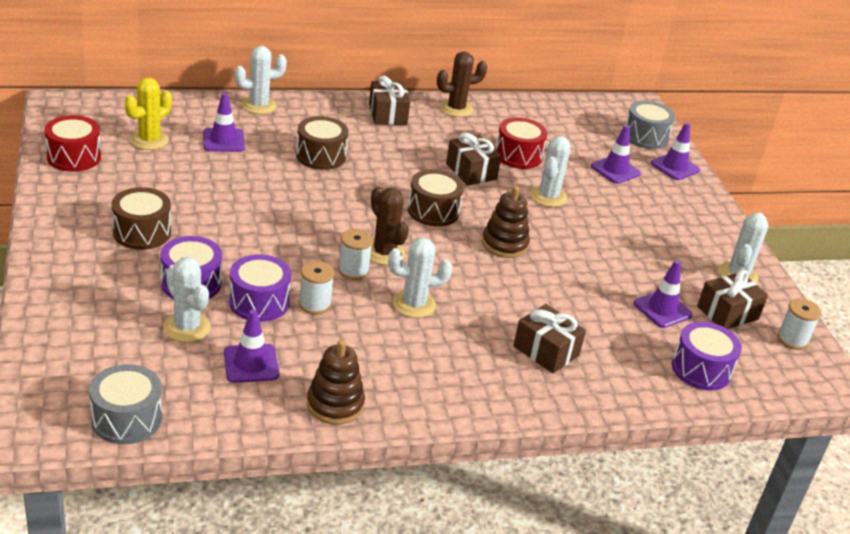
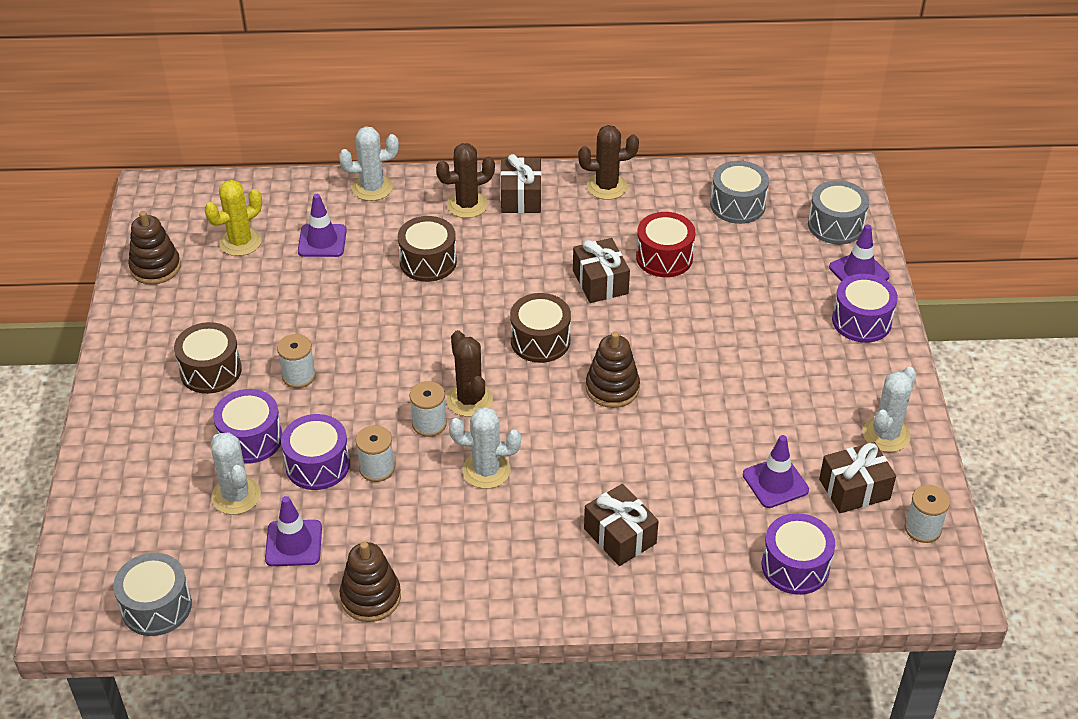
camera: 15 degrees right, 10 degrees up
red drum [44,115,101,172] -> brown stacking toy [128,211,181,285]
white cactus [530,136,570,207] -> none
purple traffic cone [591,125,641,184] -> none
none -> white spool [277,334,316,388]
none -> brown cactus [436,143,495,218]
none -> grey drum [710,161,769,224]
none -> purple drum [832,274,898,343]

